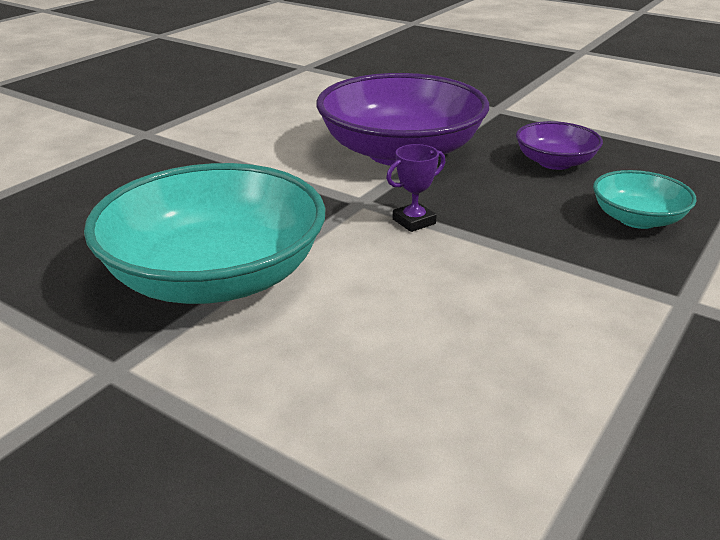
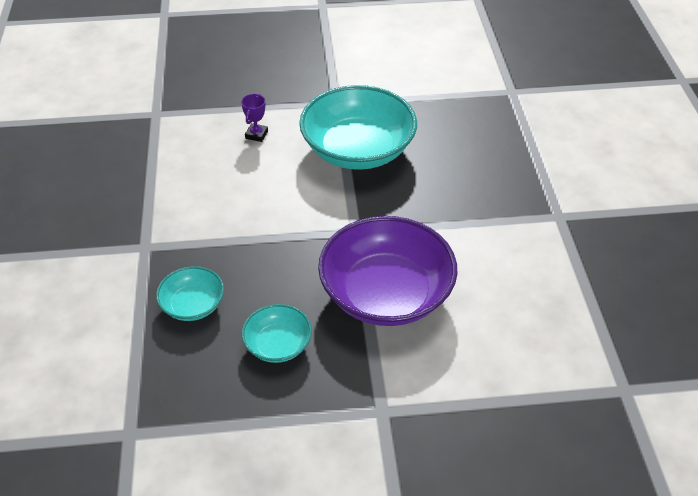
camera: 140 degrees right, 15 degrees up
purple trophy [386,144,445,232] -> purple trophy moved to [241,94,268,142]
purple bowl [516,121,603,170] -> turquoise bowl [242,304,312,363]

